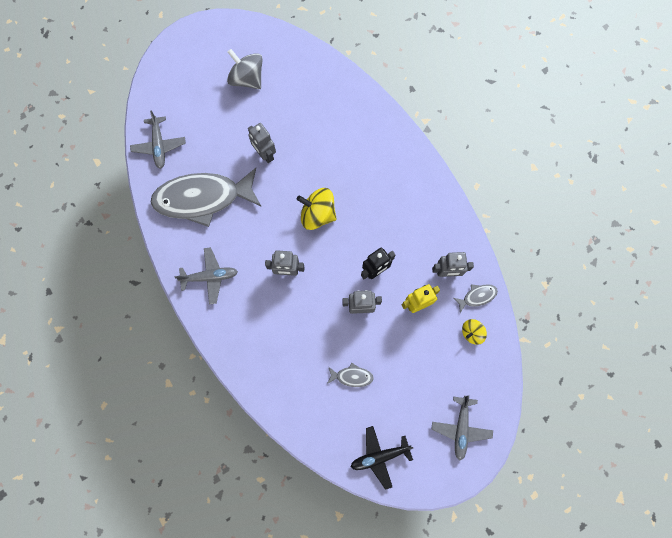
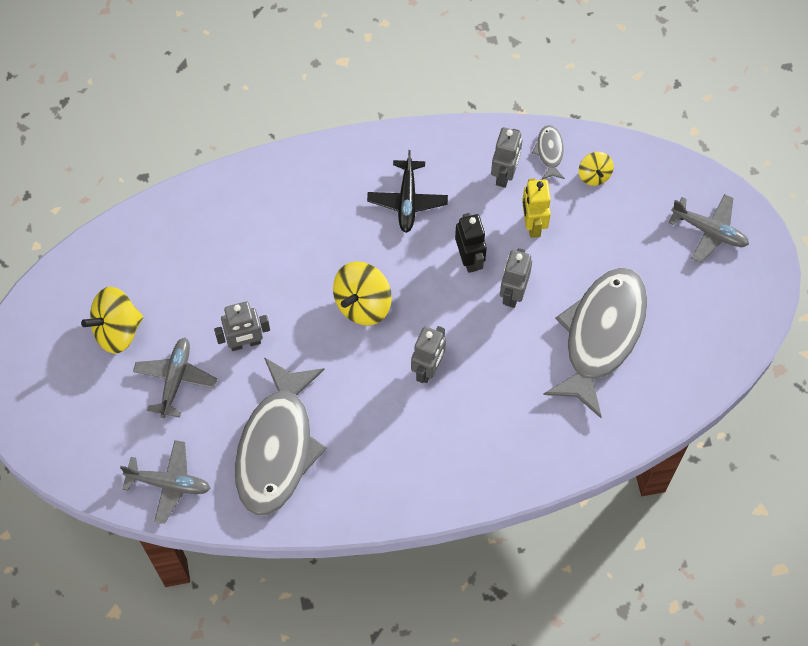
camera: 70 degrees left, 10 degrees down
grey plane [175,247,238,305] -> grey plane moved to [133,338,217,418]
grey spinning top [227,49,263,89] -> yellow spinning top [81,287,143,354]
grey fish [327,362,374,387] -> grey fish [543,268,647,418], size x2.50
black plane [351,426,413,490] -> black plane moved to [367,150,448,233]

